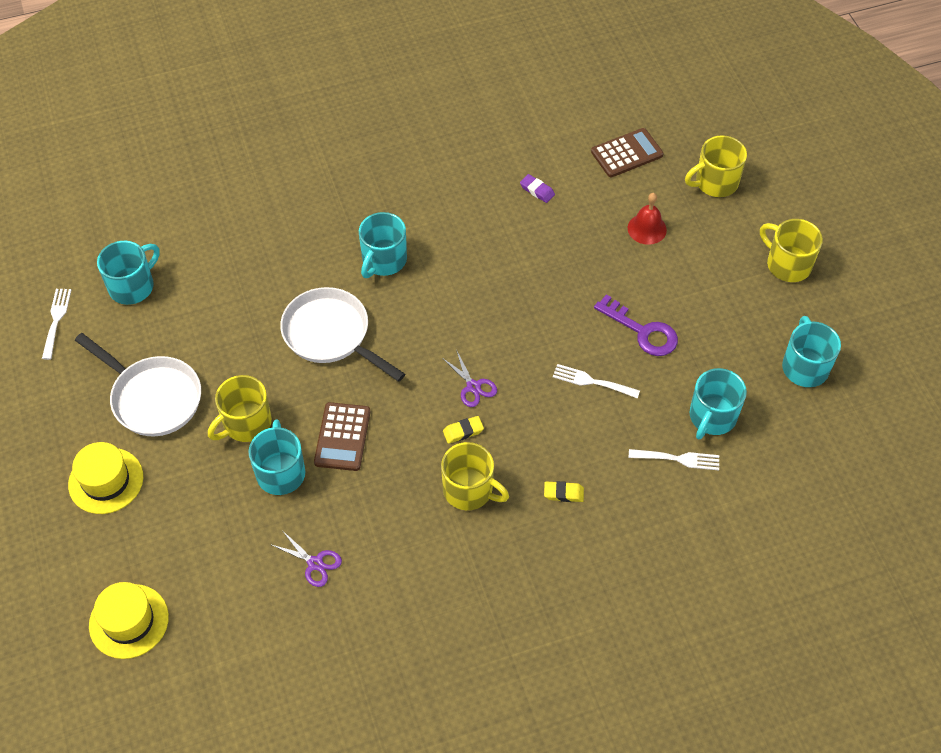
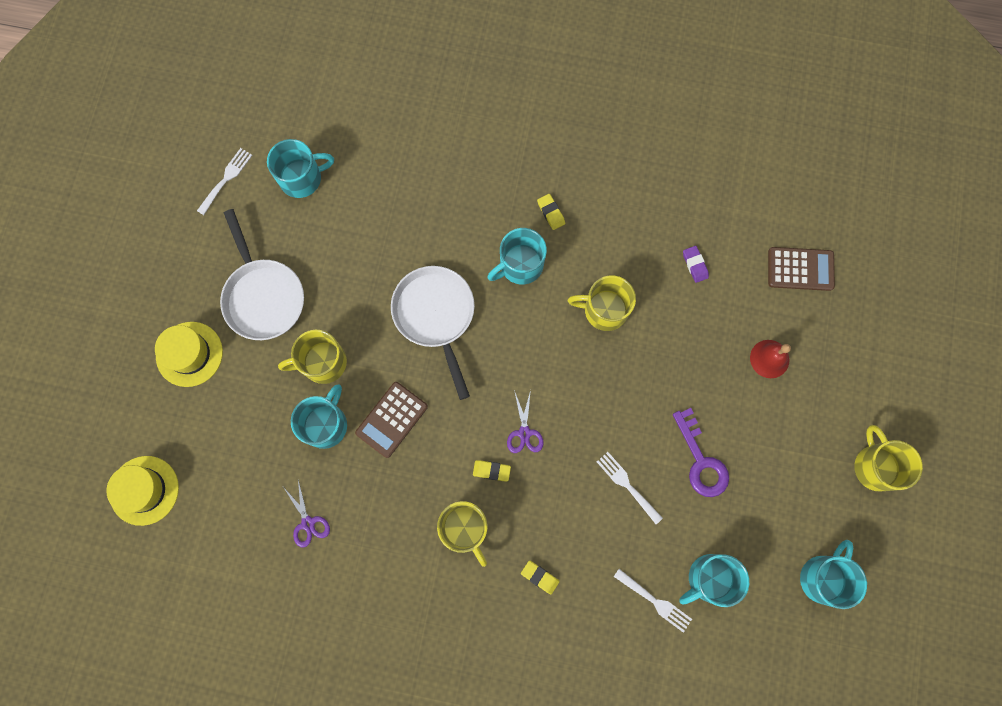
camera: 30 degrees right, 20 degrees up
yellow mug [685,135,747,197] -> yellow mug moved to [568,275,636,331]
none -> yellow eraser [537,194,565,230]

